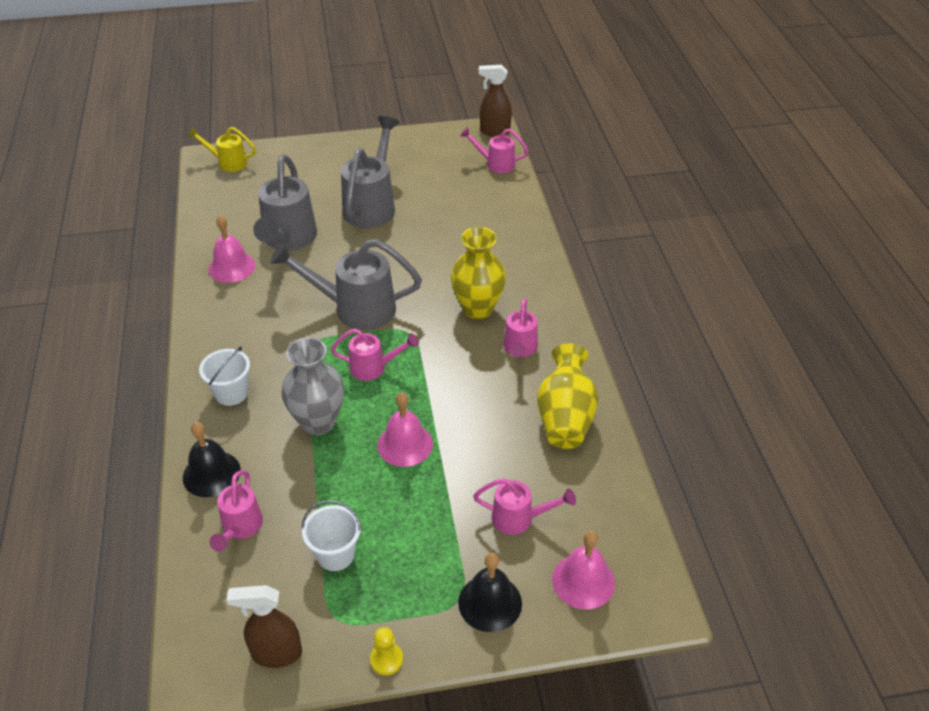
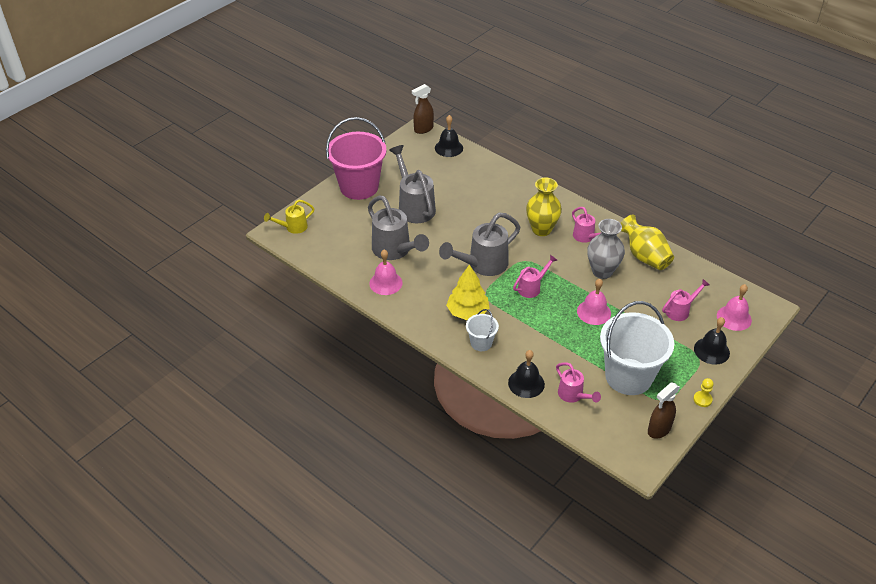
camera: 40 degrees left, 0 degrees up
grey vase [281,337,344,435] -> grey vase moved to [587,219,625,279]
white bucket [302,500,362,571] -> white bucket [600,301,674,395], size x2.11
pink watering can [460,127,529,173] -> black bell [435,115,463,157]
none -> pink bucket [326,117,387,200]
none -> yellow tree [446,264,489,320]

